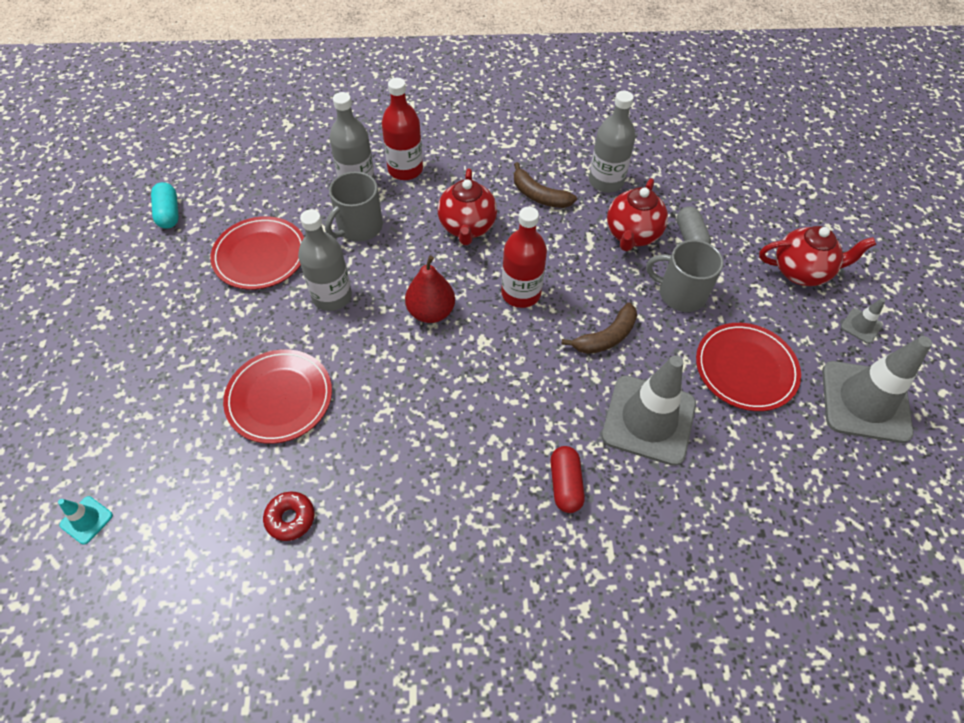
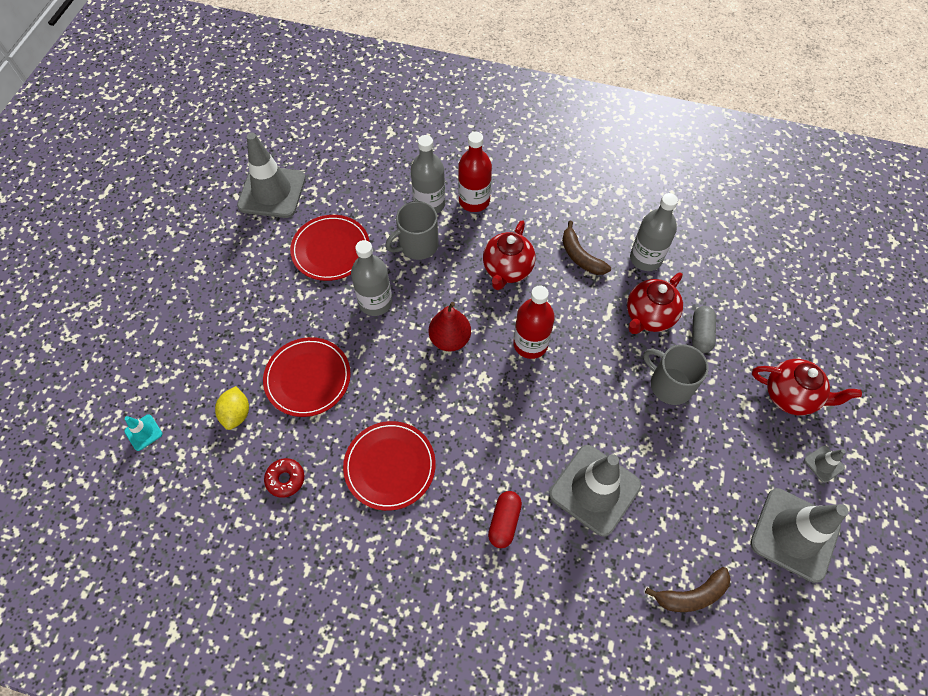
camera: 20 degrees right, 5 degrees up
turquoise capsule [151,182,179,229] -> grey traffic cone [237,133,306,218]
brown banana [561,303,637,354] -> brown banana moved to [645,567,730,612]
red plate [696,323,801,411] -> red plate moved to [343,421,436,511]
none -> yellow lemon [215,386,249,430]

